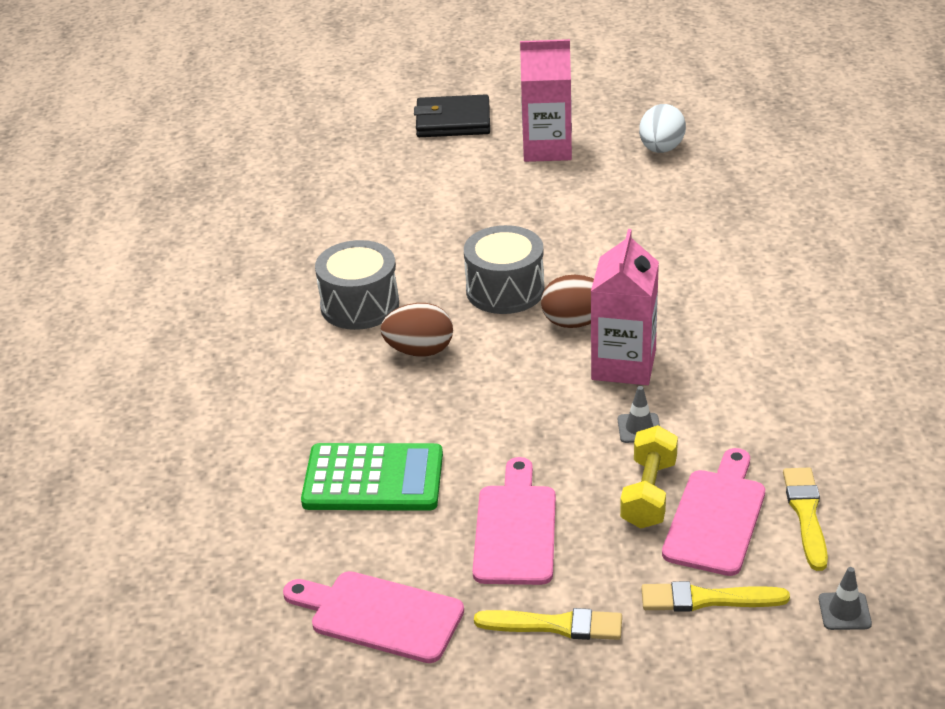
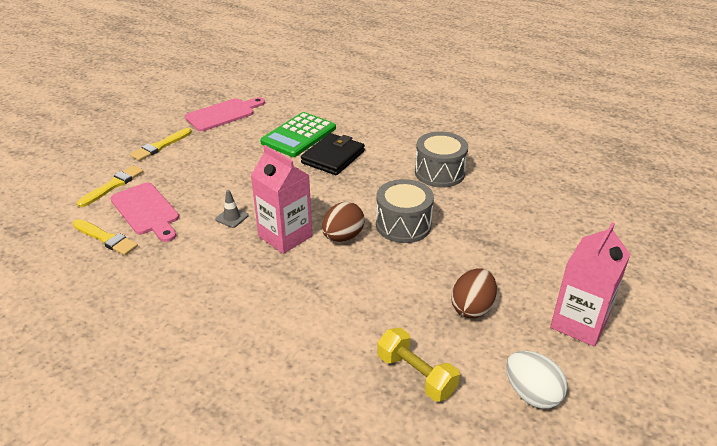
camera: 120 degrees right, 0 degrees up
brown egg [380,303,453,357] -> brown egg moved to [451,268,497,318]
black wallet [414,94,490,137] -> black wallet moved to [301,133,365,175]
pink cutting board [472,457,556,585] -> none
yellow dumbbell [620,425,678,529] -> yellow dumbbell moved to [377,328,460,402]
grey traffic cone [819,567,872,630] -> none

